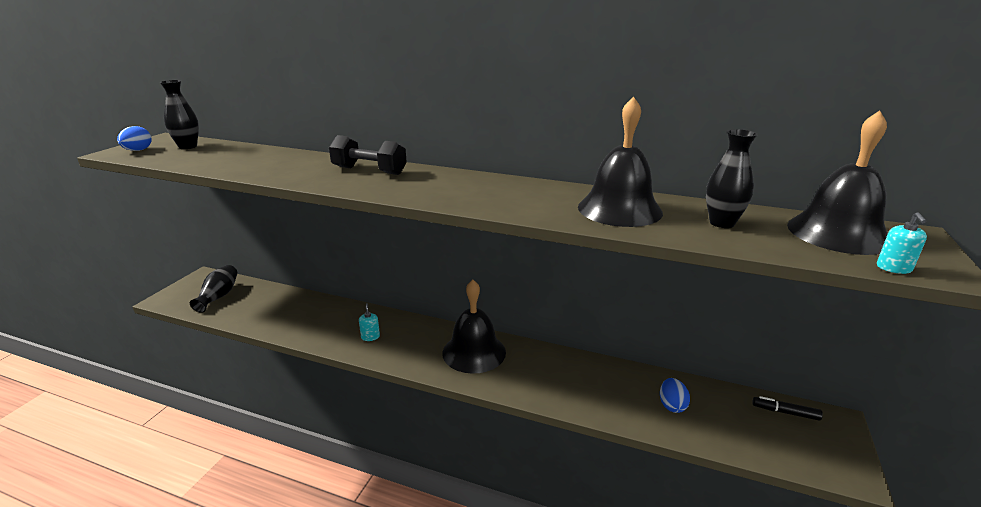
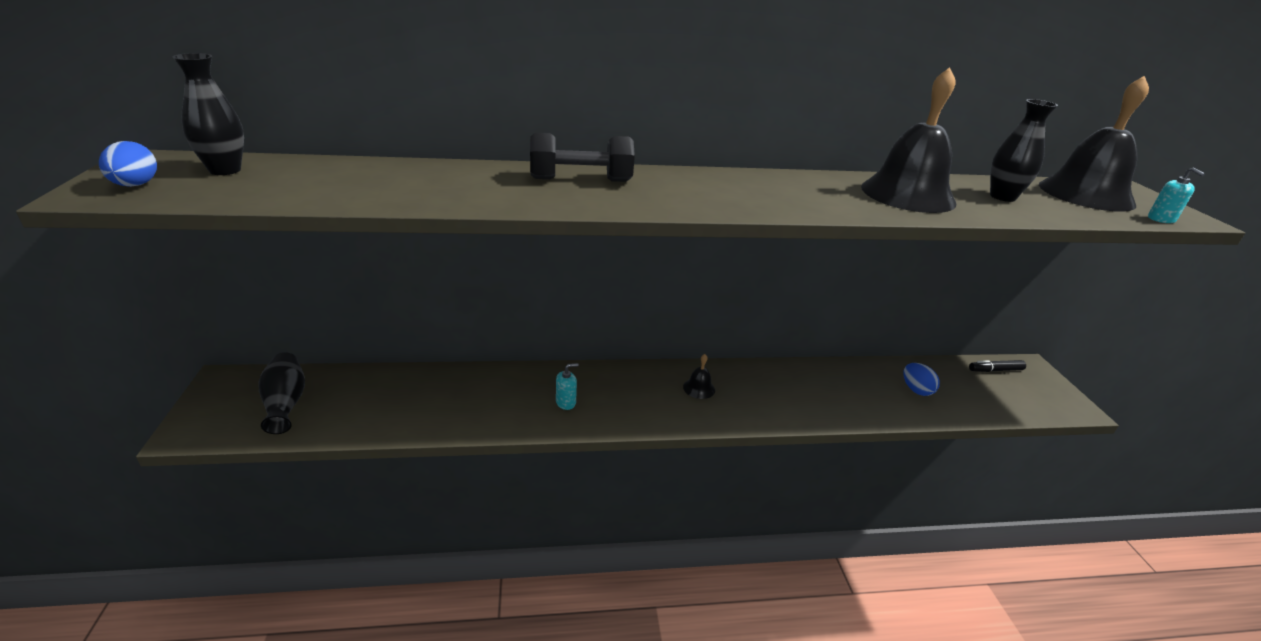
camera: 30 degrees left, 5 degrees up
turquoise soap dispenser [359,303,380,341] -> turquoise soap dispenser turned 105 degrees clockwise [556,363,578,410]
black bell [442,280,506,374] -> black bell [683,354,715,399], size x0.42

